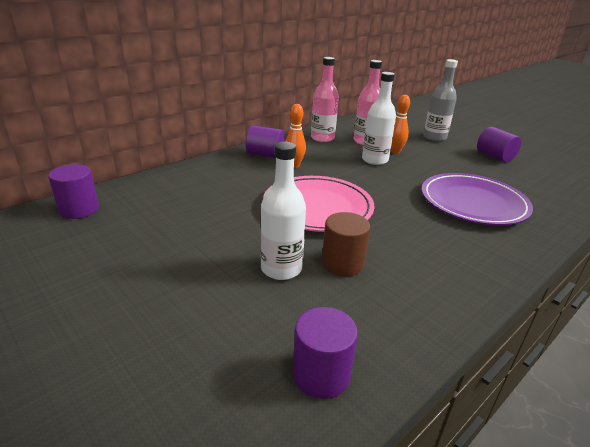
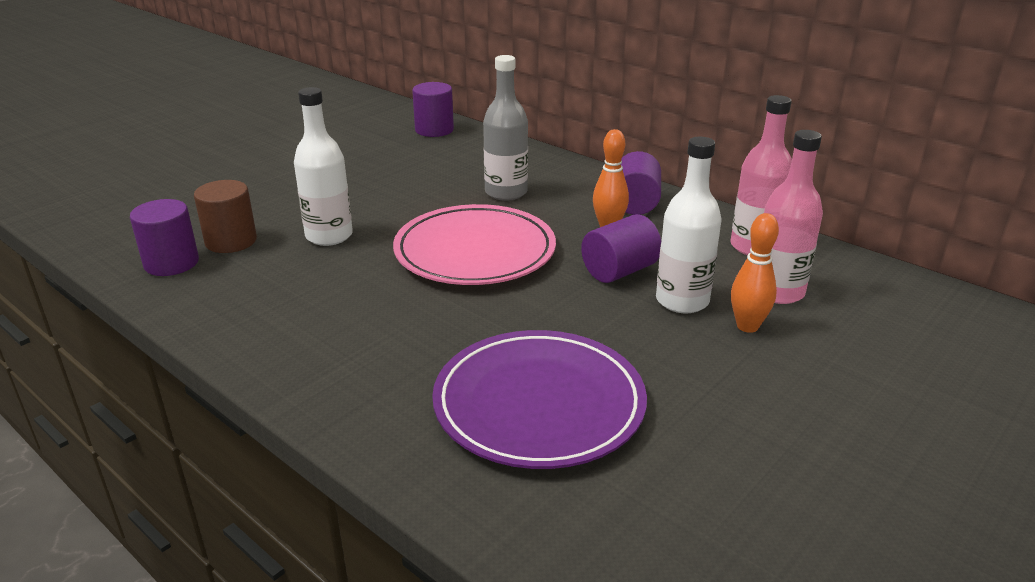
camera: 85 degrees right, 0 degrees up
brown cylinder [322,212,370,276] -> brown cylinder moved to [194,180,257,253]
grey bottle [423,59,458,142] -> grey bottle moved to [483,55,528,201]
purple cylinder [477,127,521,163] -> purple cylinder moved to [581,214,661,283]

